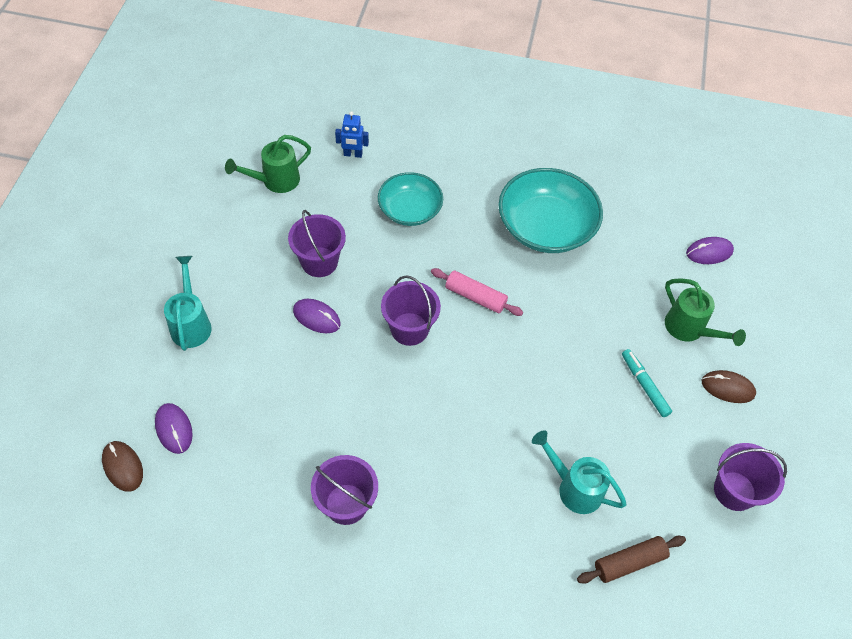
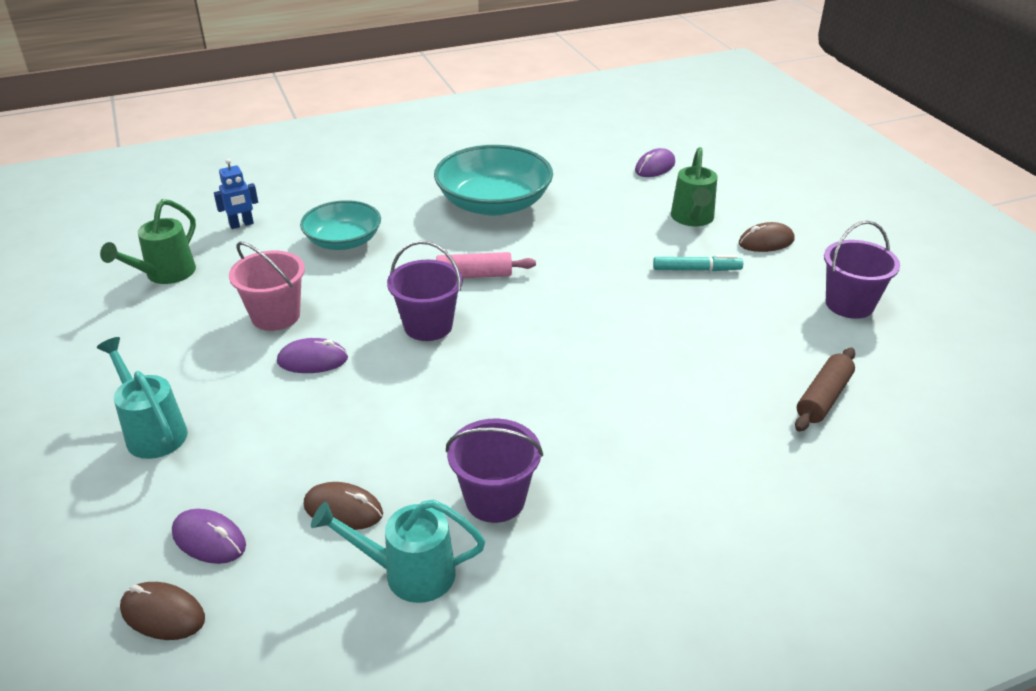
camera: 30 degrees left, 20 degrees down
purple bucket [288,210,346,277] -> pink bucket [229,242,305,331]
turquoise watering can [532,430,627,514] -> turquoise watering can moved to [311,499,485,603]
turquoise marker [622,349,672,417] -> turquoise marker turned 150 degrees clockwise [653,255,743,271]
green watering can [665,278,746,346] -> green watering can turned 75 degrees clockwise [671,147,718,226]
none -> brown mouse [303,482,383,530]

